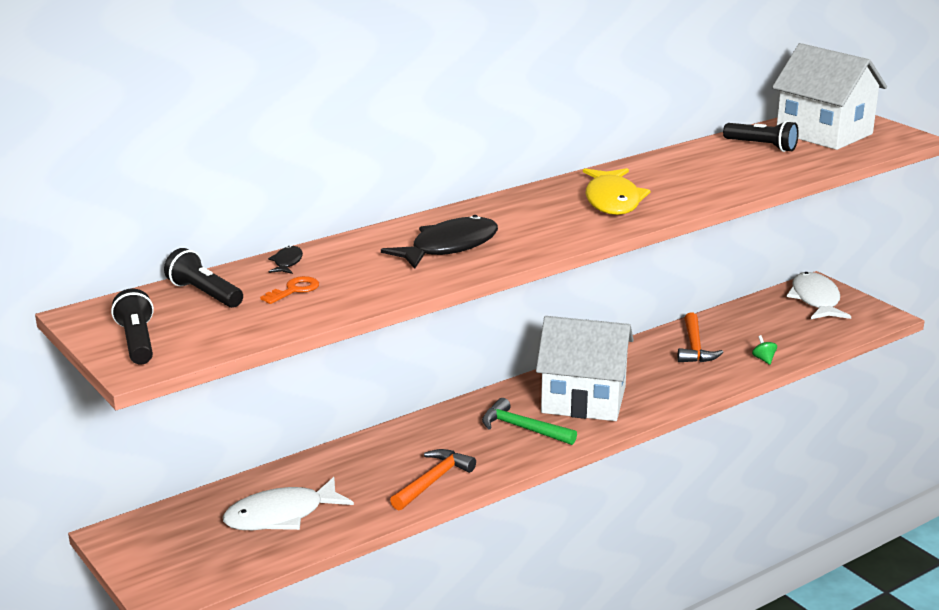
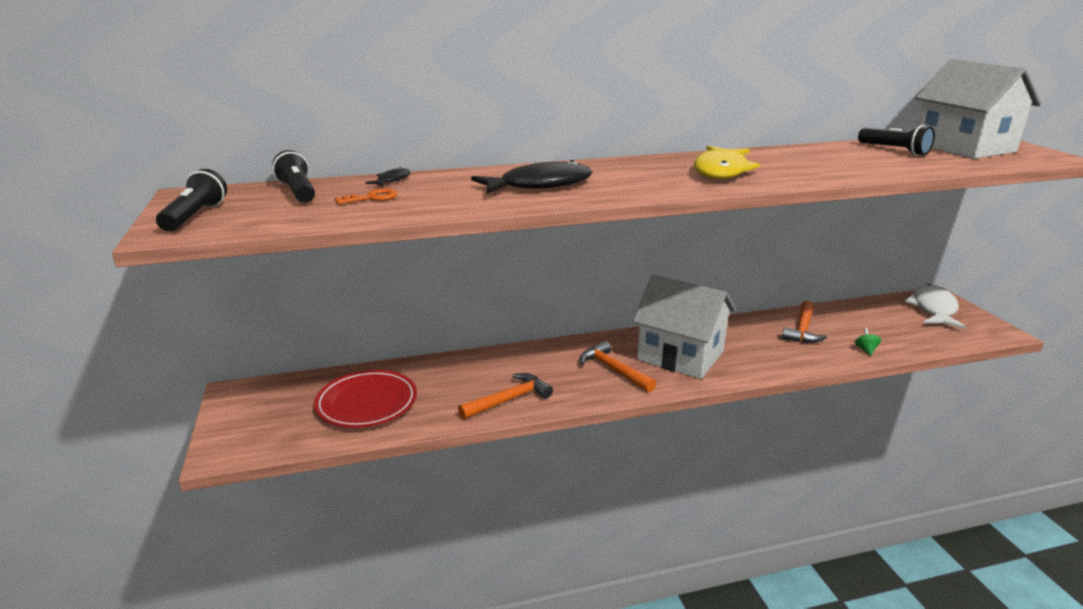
camera: 20 degrees right, 0 degrees up
white fish [223,477,354,530] -> red plate [314,370,417,428]
green hammer [482,398,577,445] -> orange hammer [580,341,656,393]

